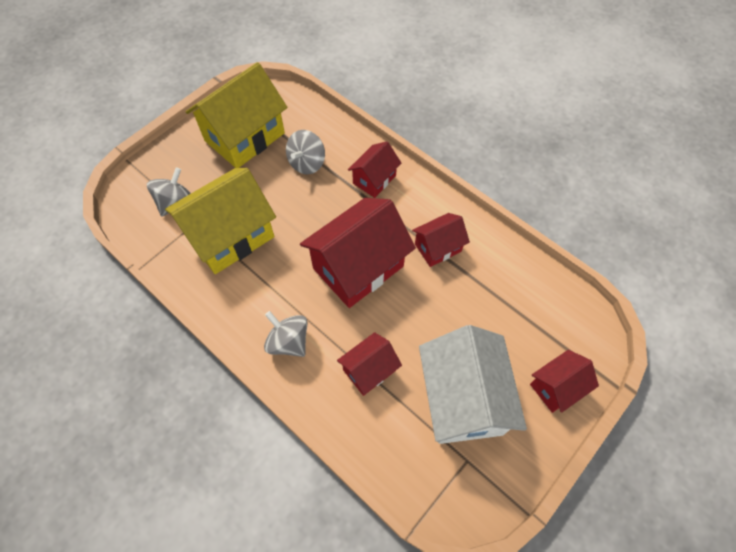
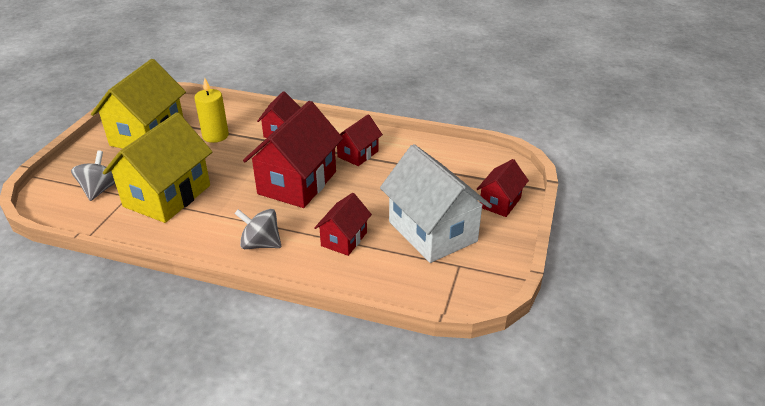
camera: 25 degrees left, 25 degrees down
grey spinning top [286,130,325,174] -> yellow candle [194,78,229,143]

